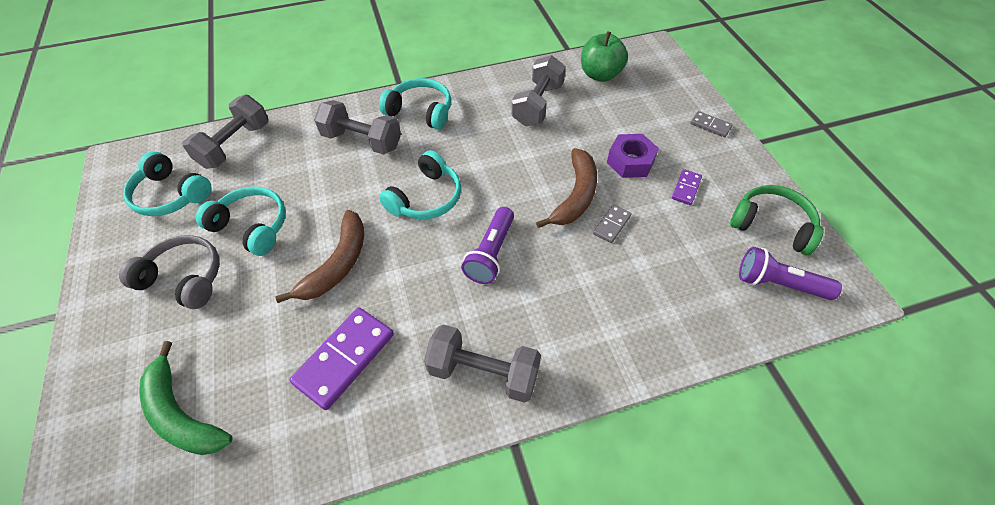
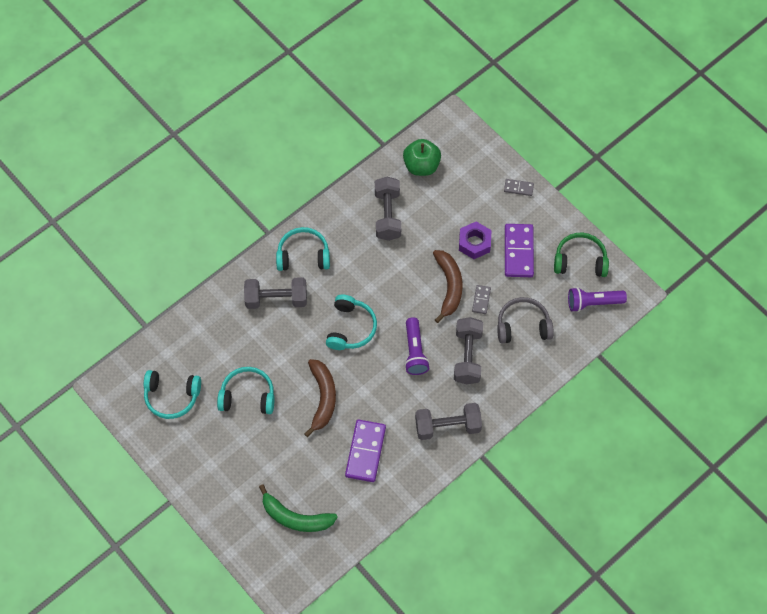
camera: 25 degrees left, 10 degrees up
grey headphones [119,235,220,309] -> grey headphones moved to [497,297,554,343]
grey dumbbell [182,95,268,169] -> grey dumbbell moved to [454,317,483,385]
purple domino [672,169,702,205] -> purple domino [505,224,534,277], size x1.96

